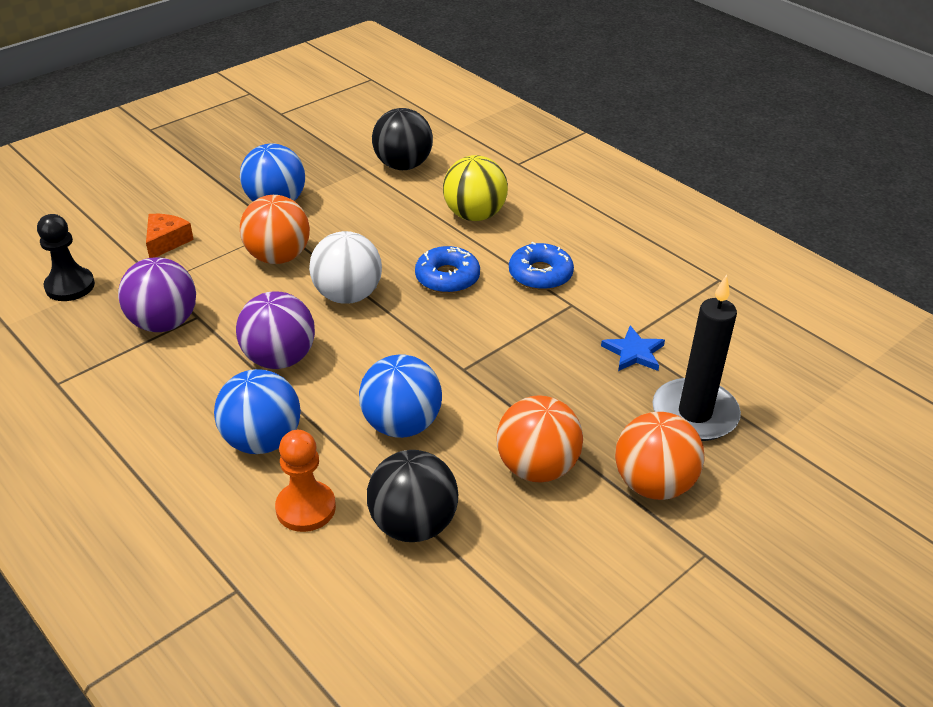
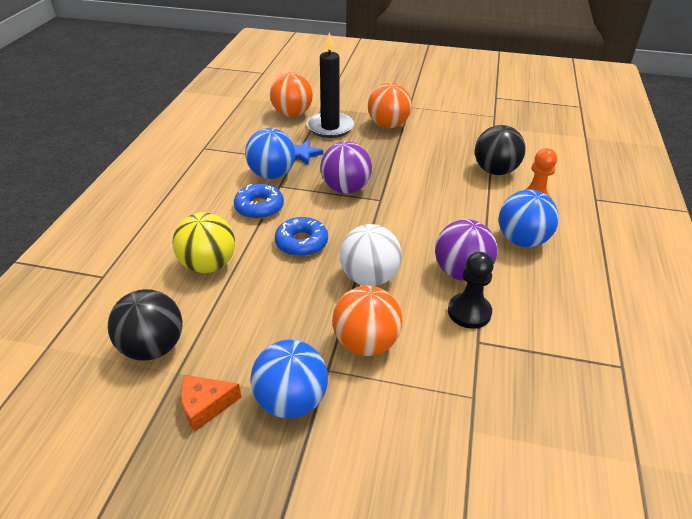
camera: 125 degrees left, 0 degrees up
black pawn [37,214,95,301] -> black pawn moved to [448,252,494,329]
purple ball [118,257,196,332] -> purple ball moved to [321,141,372,194]
orange cheese [146,214,194,258] -> orange cheese moved to [181,375,241,432]
blue ball [359,354,442,438] -> blue ball moved to [245,128,295,179]
orange ball [497,395,583,483] -> orange ball moved to [270,72,313,117]

